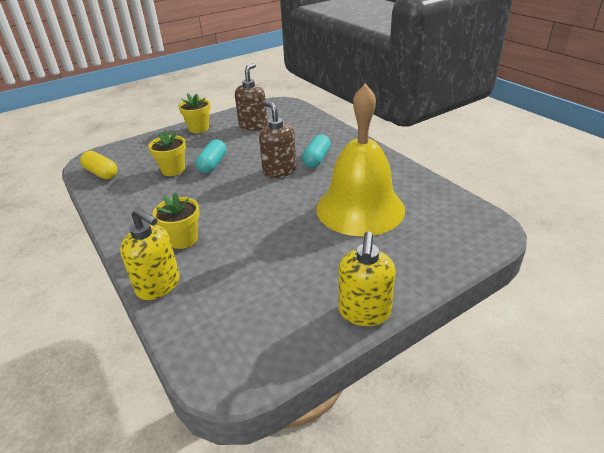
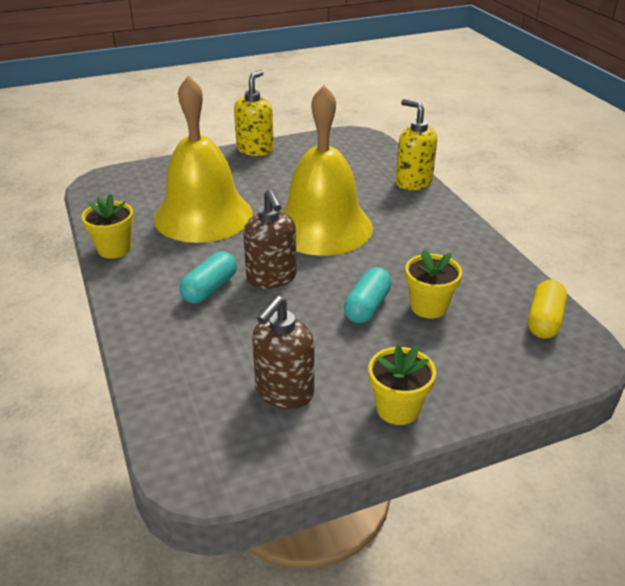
camera: 170 degrees left, 0 degrees up
yellow capsule [80,151,117,179] -> yellow capsule turned 60 degrees clockwise [528,280,567,339]
yellow flower pot [153,192,199,249] -> yellow flower pot moved to [81,193,134,258]
none -> yellow bell [282,85,373,256]

